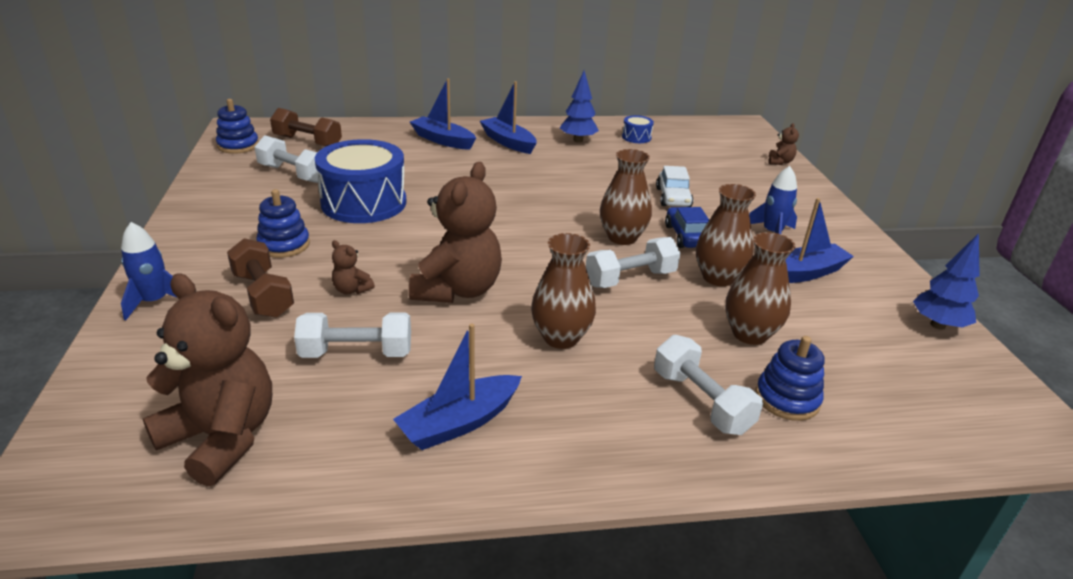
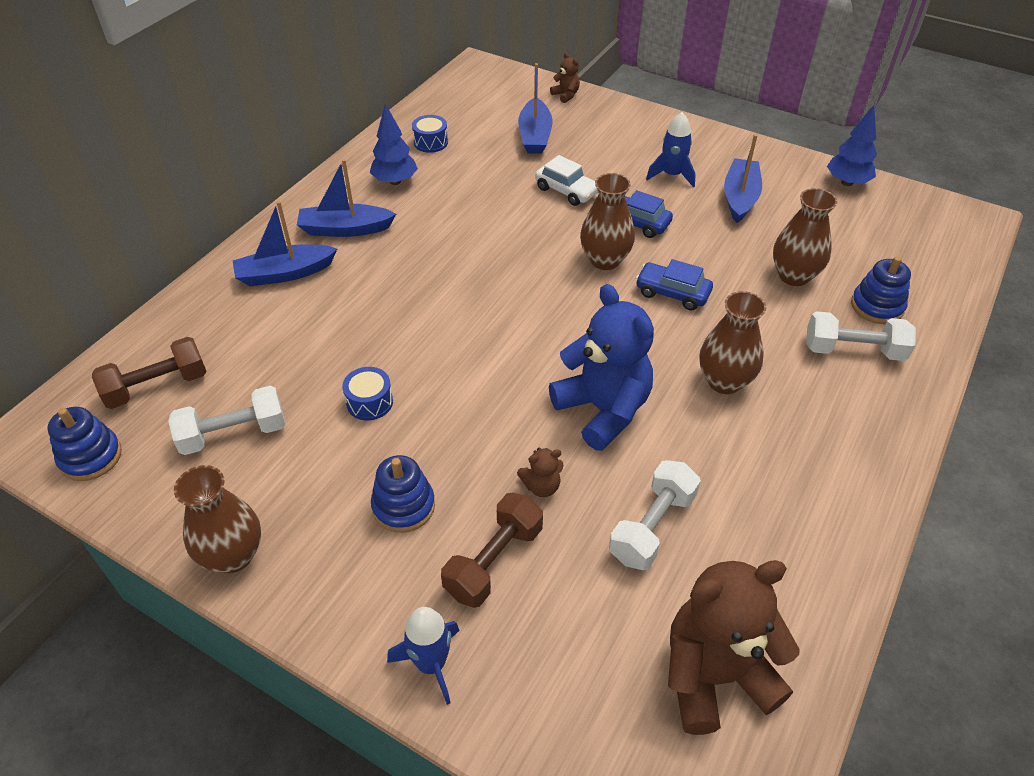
camera: 50 degrees left, 15 degrees up
brown dumbbell [227,238,294,318] -> brown dumbbell turned 60 degrees counterclockwise [441,493,543,608]
blue drum [315,139,406,223] -> blue drum [342,367,393,420], size x0.44
blue boat [393,324,522,450] -> blue boat moved to [518,63,553,154]
brown teddy bear [409,162,502,303] -> blue teddy bear [549,284,654,451]
white dumbbell [586,237,681,288] -> blue car [636,259,713,311]
brown vase [696,184,756,286] -> brown vase moved to [174,465,261,573]

